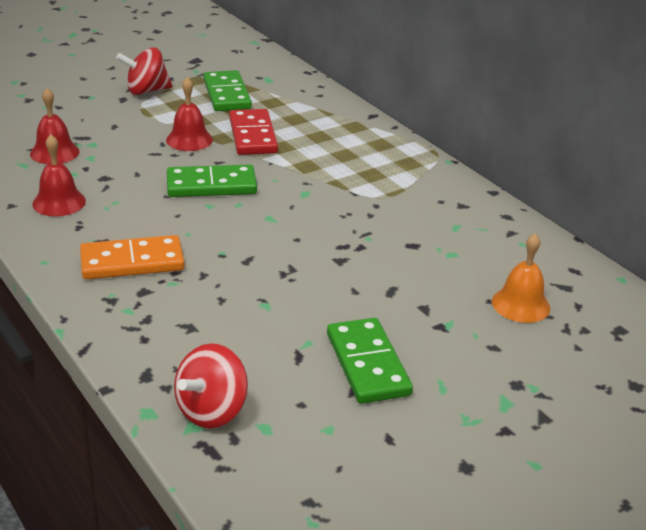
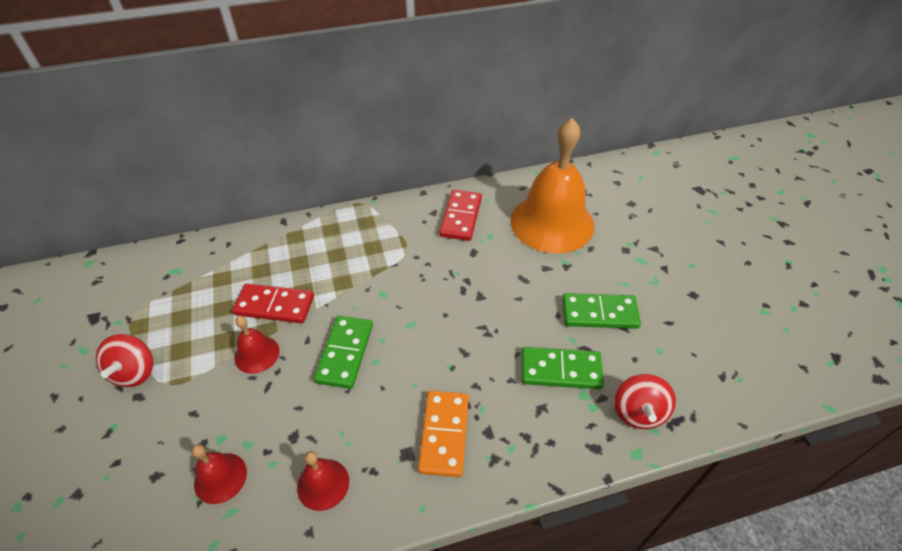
camera: 70 degrees left, 15 degrees up
red spinning top [174,343,248,428] -> red spinning top turned 45 degrees clockwise [614,374,676,429]
green domino [203,70,252,111] -> green domino moved to [522,347,604,389]
orange bell [492,233,550,323] -> orange bell [511,118,594,253], size x2.29
none -> red domino [439,190,482,241]

